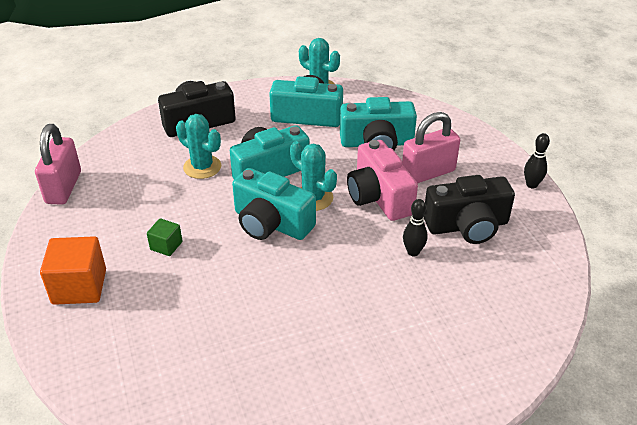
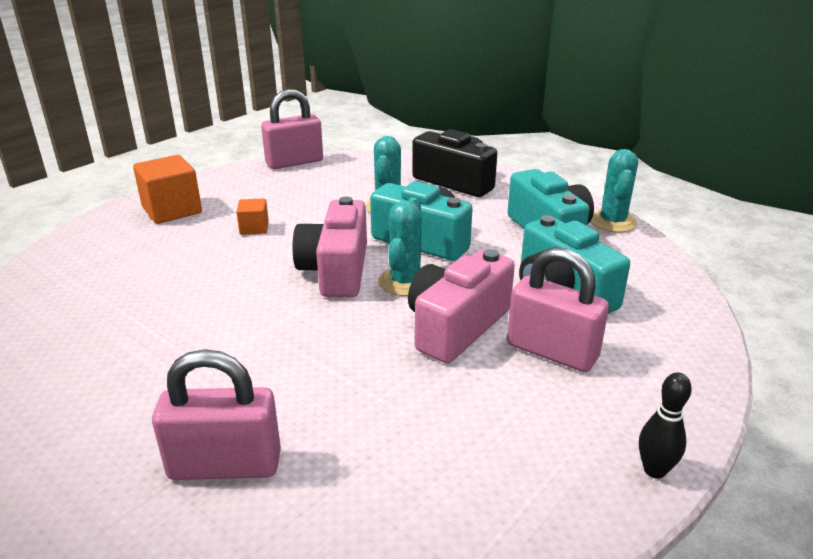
camera: 60 degrees right, 10 degrees down
green cube [147,218,182,256] -> orange cube [236,198,269,235]
turquoise camera [232,168,316,240] -> pink camera [292,197,367,297]
black bowling pin [403,199,428,256] -> none
black camera [423,175,515,244] -> none
none -> pink padlock [152,349,281,480]

